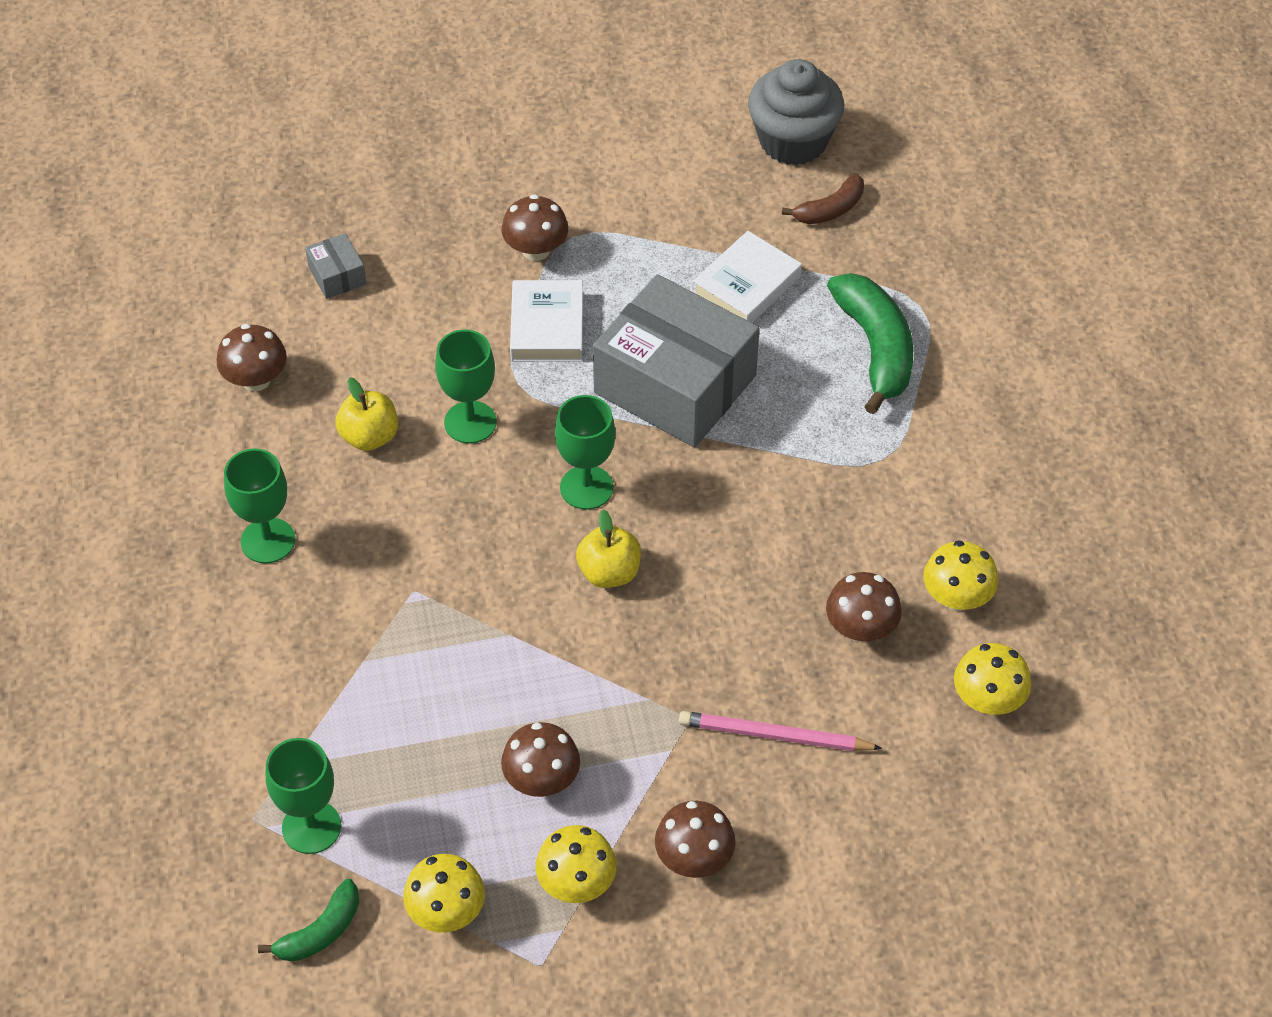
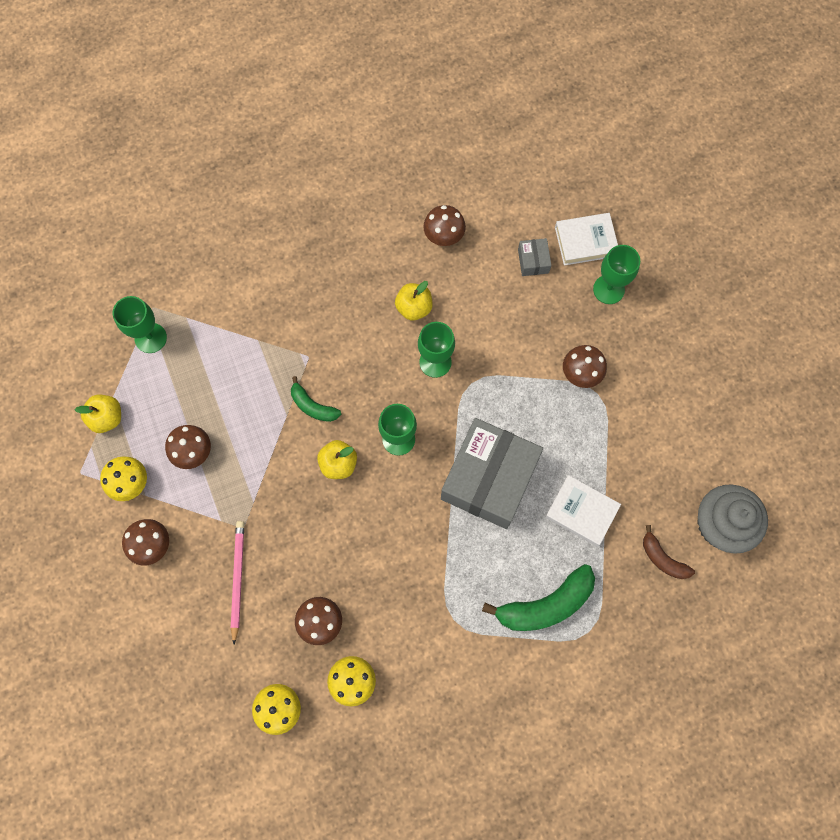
camera: 80 degrees right, 20 degrees up
green goblet [224,448,295,564] -> green goblet moved to [593,245,640,304]
green banana [258,878,359,962] -> green banana moved to [291,376,341,422]
grey box [305,233,366,299] -> grey box turned 60 degrees counterclockwise [518,238,551,276]
yellow mushroom [403,854,485,932] -> yellow apple [75,395,121,433]
white book [510,280,583,362] -> white book moved to [555,213,618,265]

